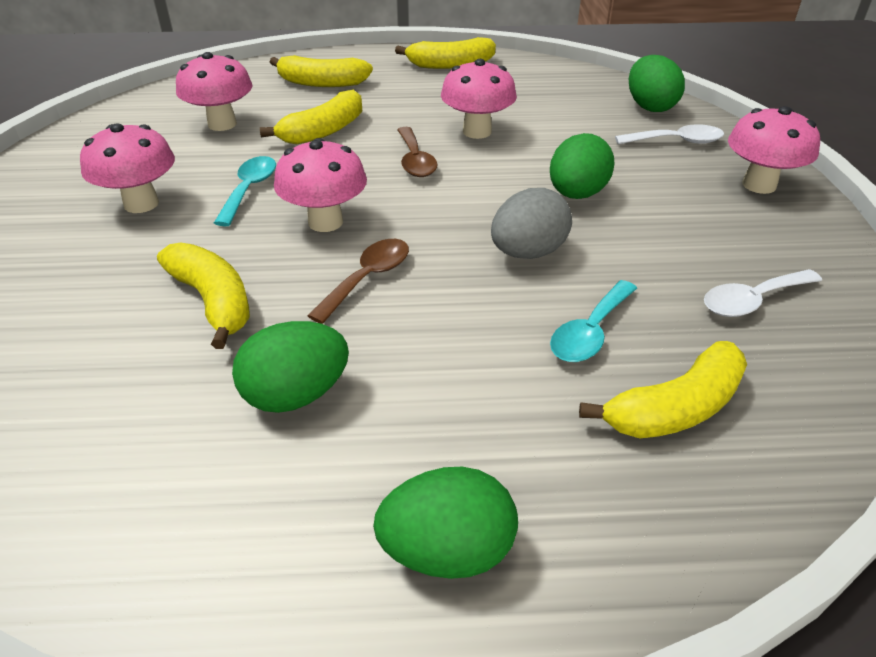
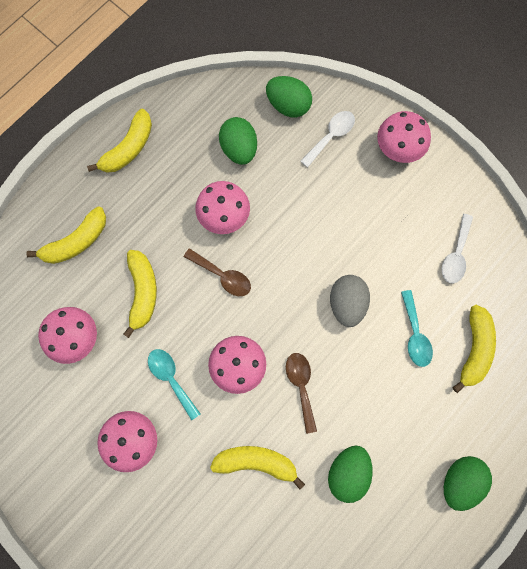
camera: 45 degrees left, 35 degrees up
green egg [550,133,615,199] -> green egg moved to [219,117,257,165]

